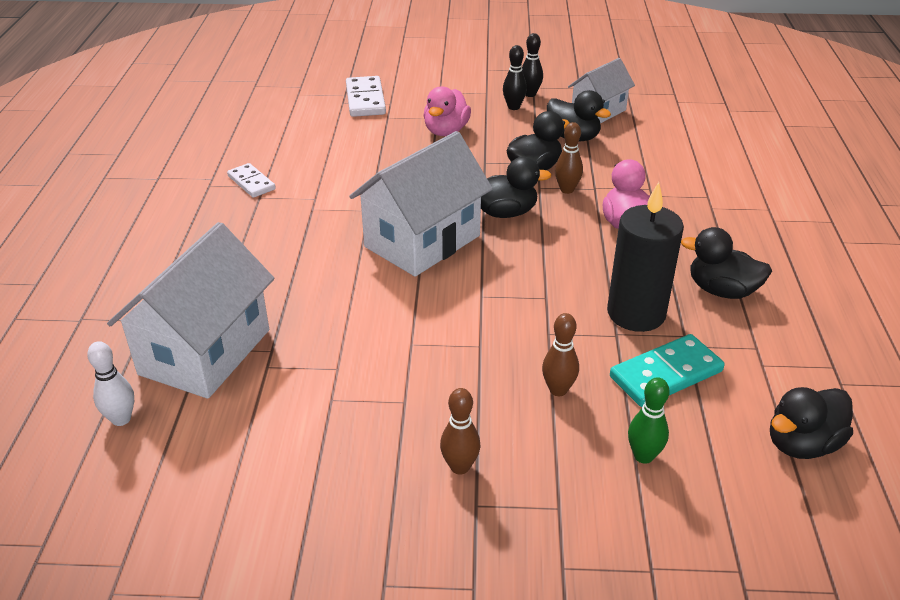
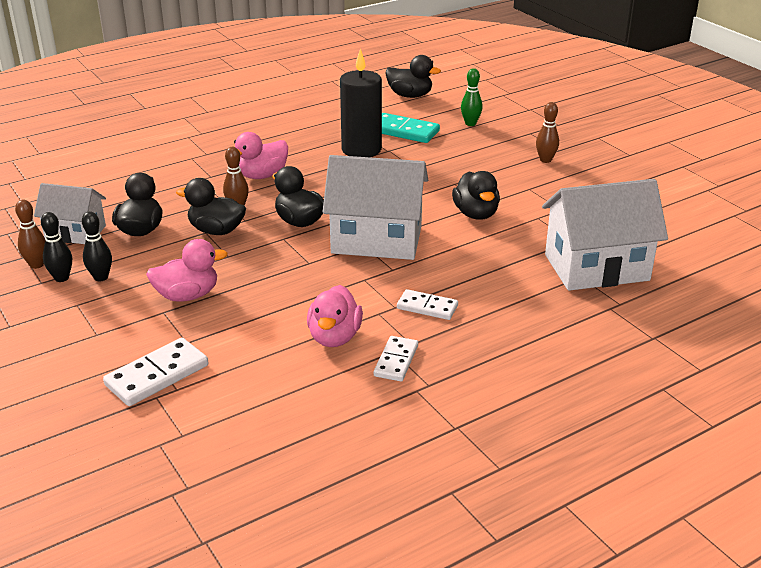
camera: 125 degrees left, 5 degrees down
white bowling pin [87,341,134,426] -> none
brown bowling pin [542,313,579,396] -> brown bowling pin moved to [15,199,45,269]
black duck [681,227,772,299] -> black duck moved to [452,171,500,220]
none -> pink duck [307,285,363,347]
none -> white domino [397,289,458,320]

